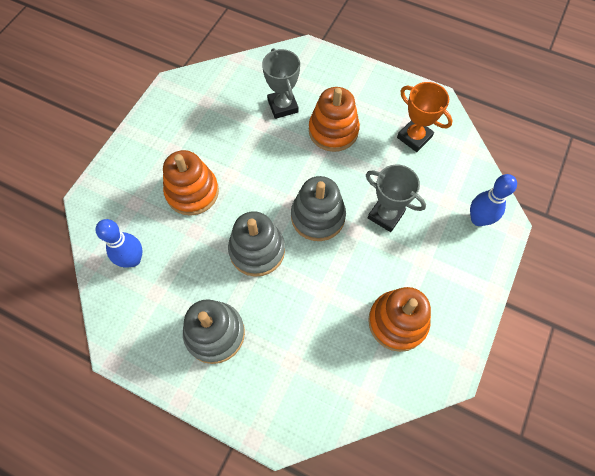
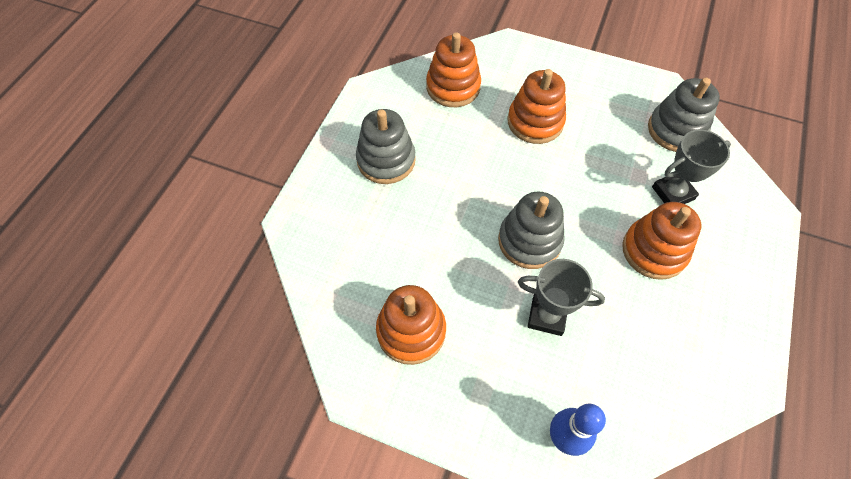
camera: 85 degrees right, 5 degrees down
blue bowling pin [95,219,143,267] -> orange stacking toy [426,32,481,107]
grey stacking toy [228,211,285,277] -> grey stacking toy moved to [648,78,720,152]
grey trophy [366,164,426,232] -> grey trophy turned 75 degrees clockwise [518,259,605,336]
orange trophy [397,82,453,152] -> none

